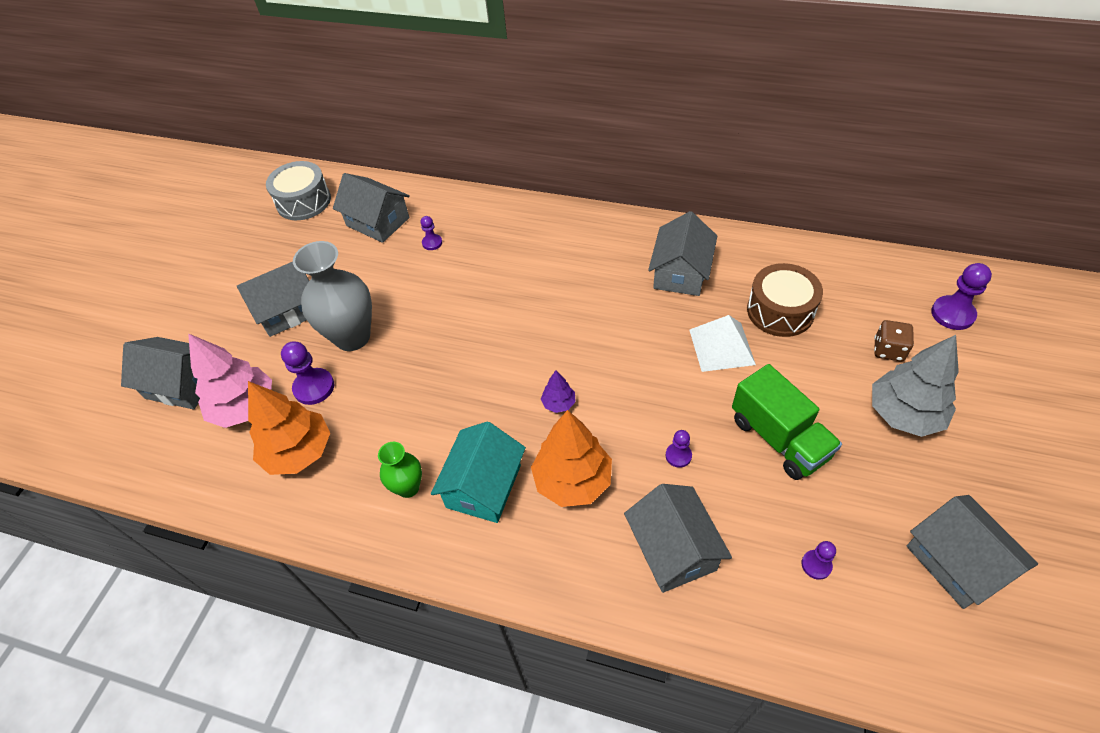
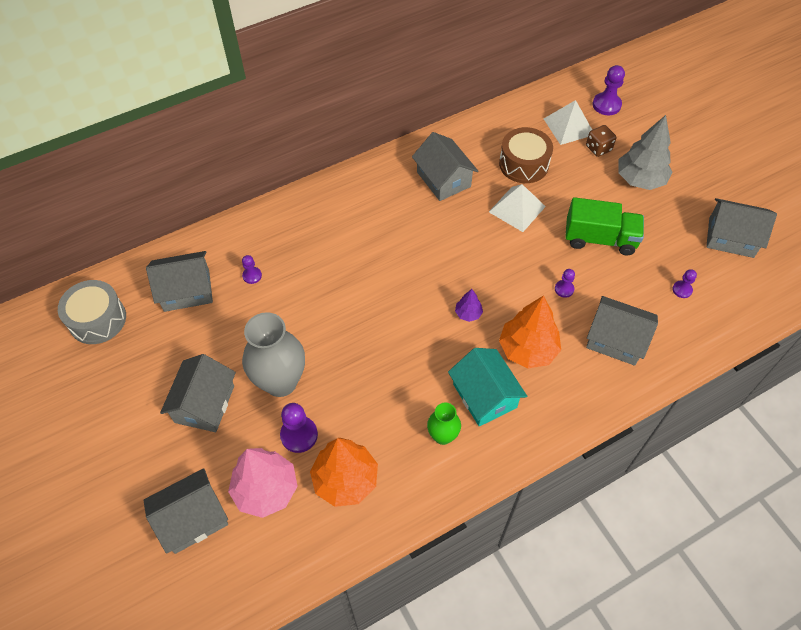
camera: 50 degrees left, 5 degrees up
none -> white pyramid [544,100,592,145]

